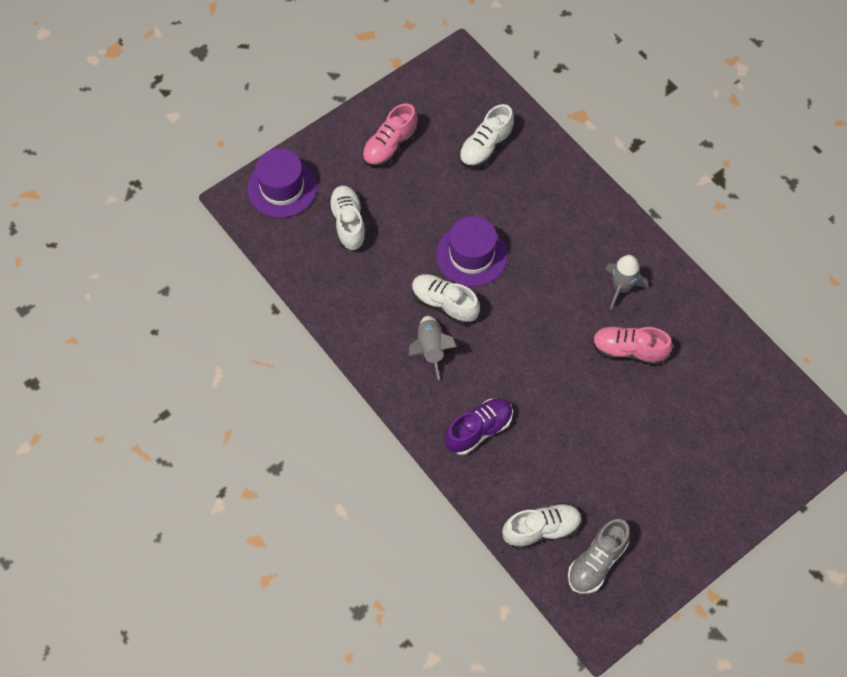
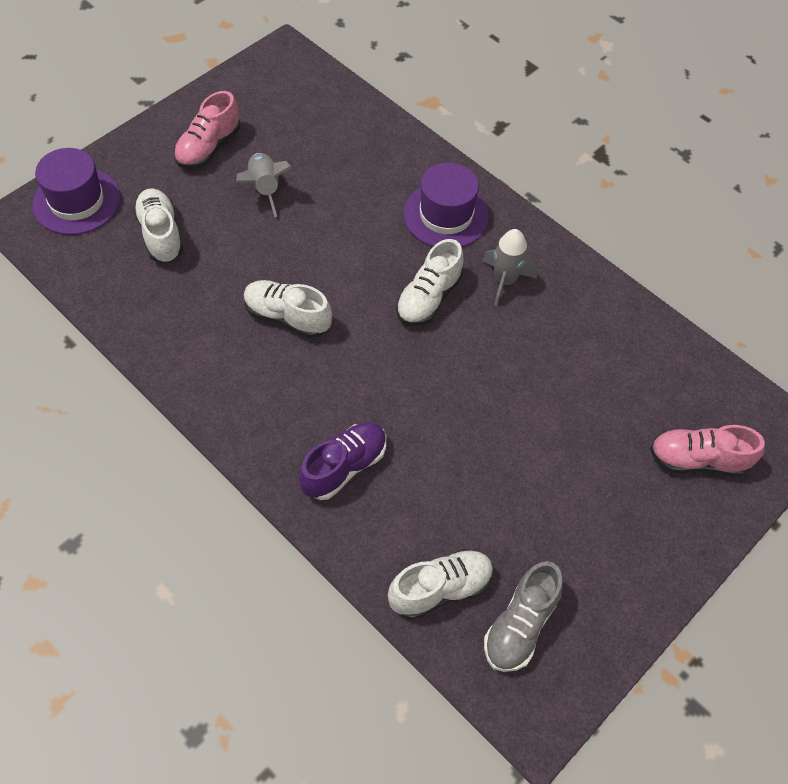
camera: 10 degrees left, 5 degrees down
grey rocket [409,316,457,380] -> grey rocket moved to [236,153,292,217]
purple hat [436,216,508,287] -> purple hat moved to [403,162,489,247]
white shoe [459,104,514,168] -> white shoe moved to [396,239,463,326]
pink shoe [592,326,673,365] -> pink shoe moved to [650,425,765,476]

